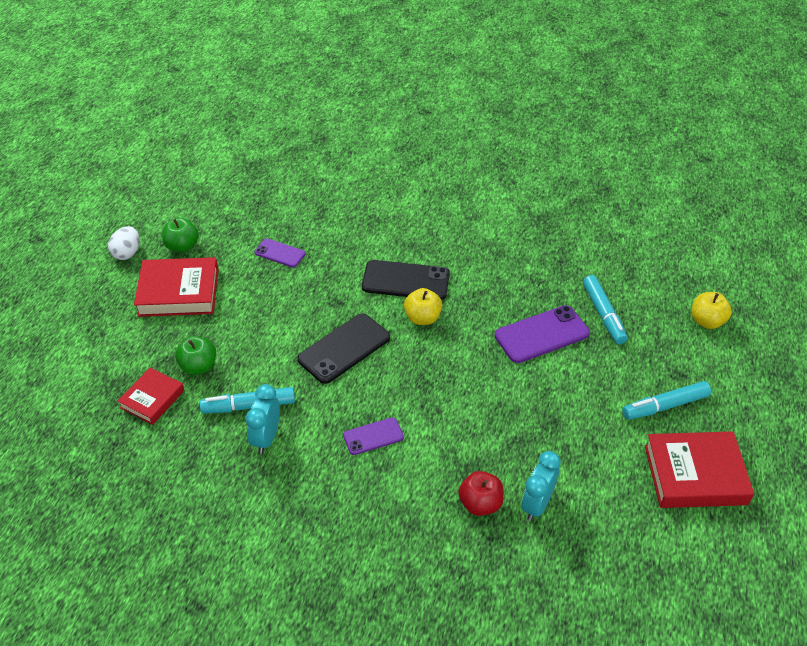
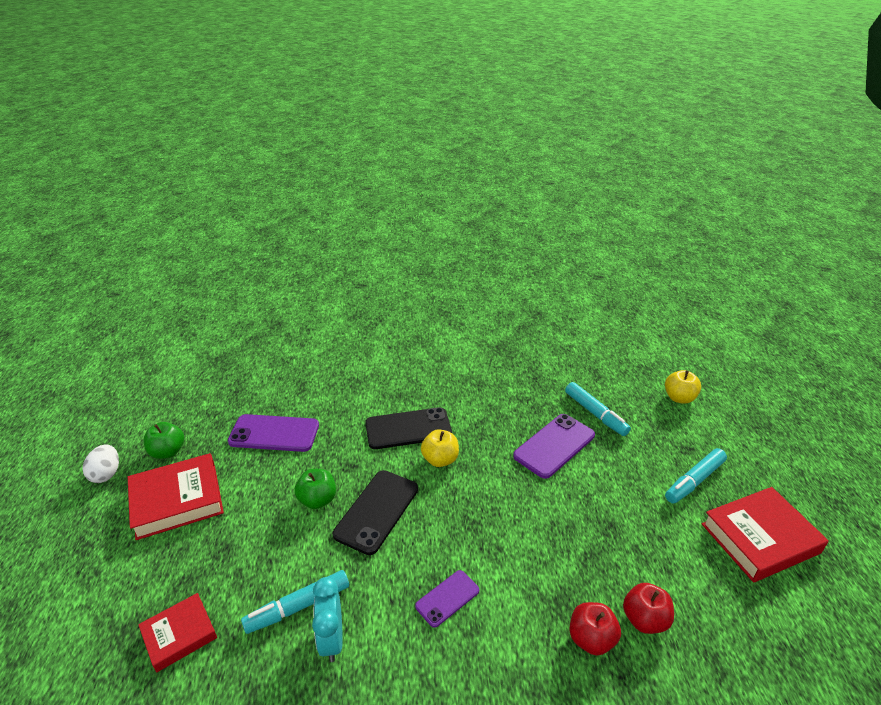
camera: 20 degrees left, 10 degrees down
red book [118,367,184,425] -> red book turned 45 degrees clockwise [138,593,217,672]
green apple [175,336,216,375] -> green apple moved to [294,469,336,509]
purple phone [254,238,305,267] -> purple phone [228,414,319,452], size x1.72
turquoise clock [521,451,561,521] -> red apple [623,583,674,634]

